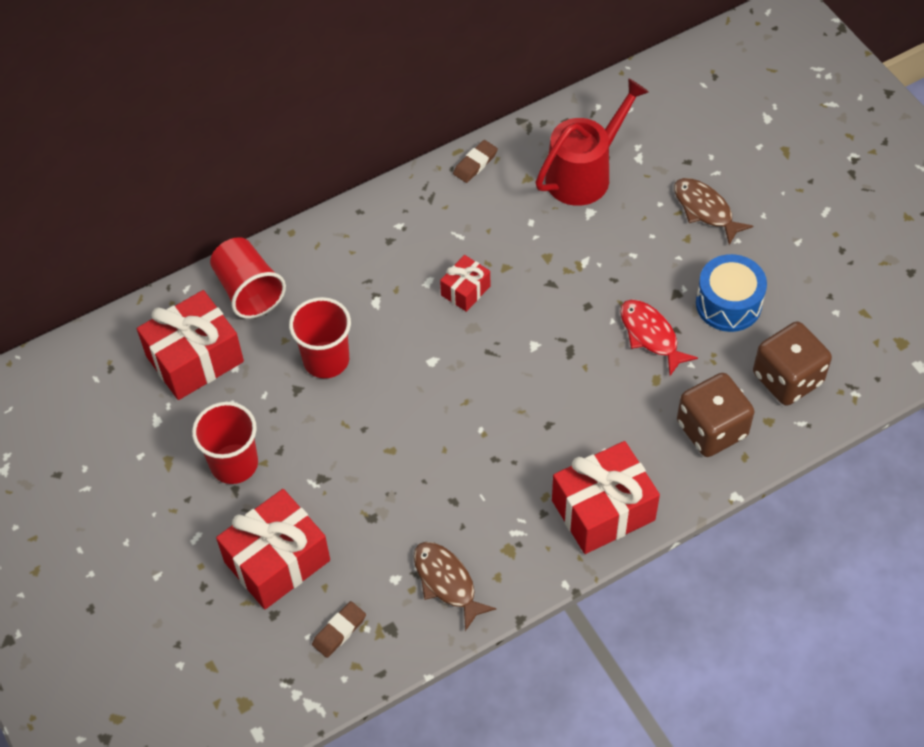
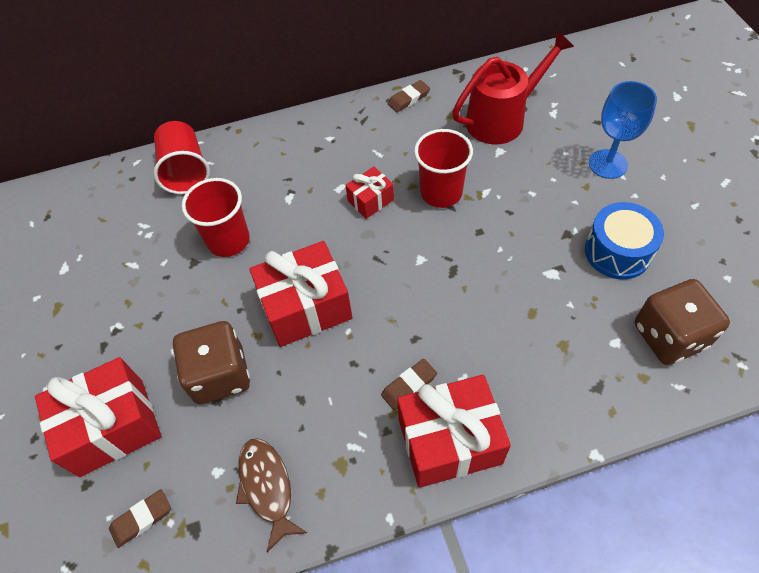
camera: 15 degrees right, 0 degrees up
red gift [137,290,244,400] -> red gift moved to [249,241,353,347]
red cup [192,402,258,484] -> red cup moved to [414,129,473,208]
red fish [620,299,698,376] -> none
brown fish [674,178,753,245] -> blue goblet [589,81,657,179]
brown dice [677,373,754,457] -> brown dice moved to [173,321,250,404]
none -> brown eraser [381,359,437,410]

